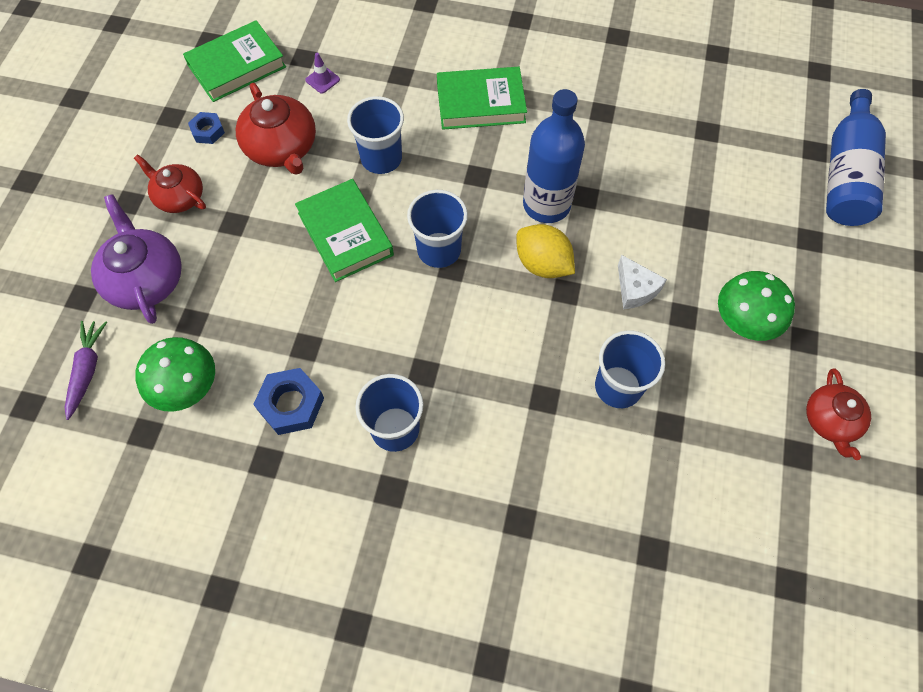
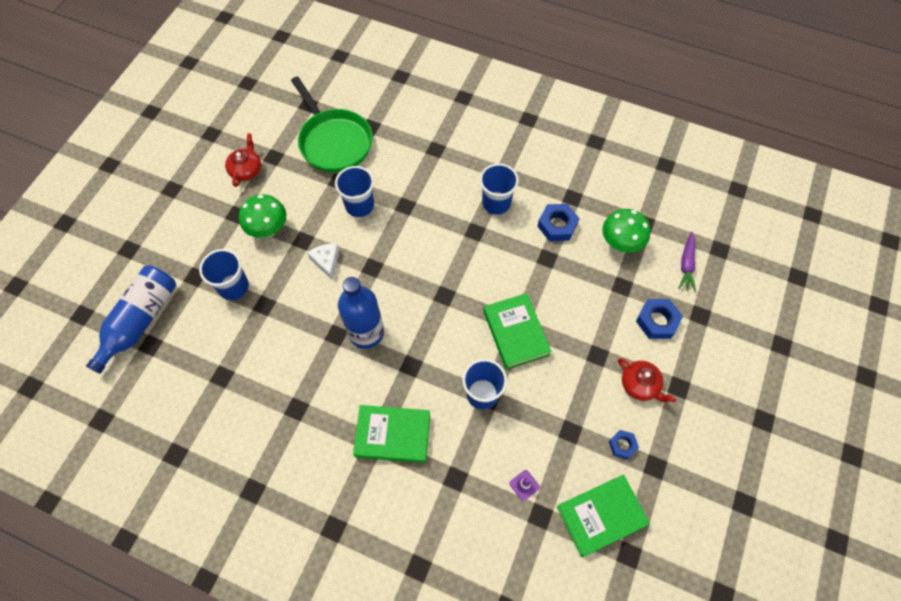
camera: 170 degrees left, 0 degrees up
purple teapot [91,194,182,324] -> blue nut [636,299,683,339]
red teapot [236,83,316,175] -> none
blue cup [407,190,468,268] -> blue cup moved to [199,249,249,300]
yellow lemon [516,224,575,278] -> none
none -> green pan [291,76,373,172]

